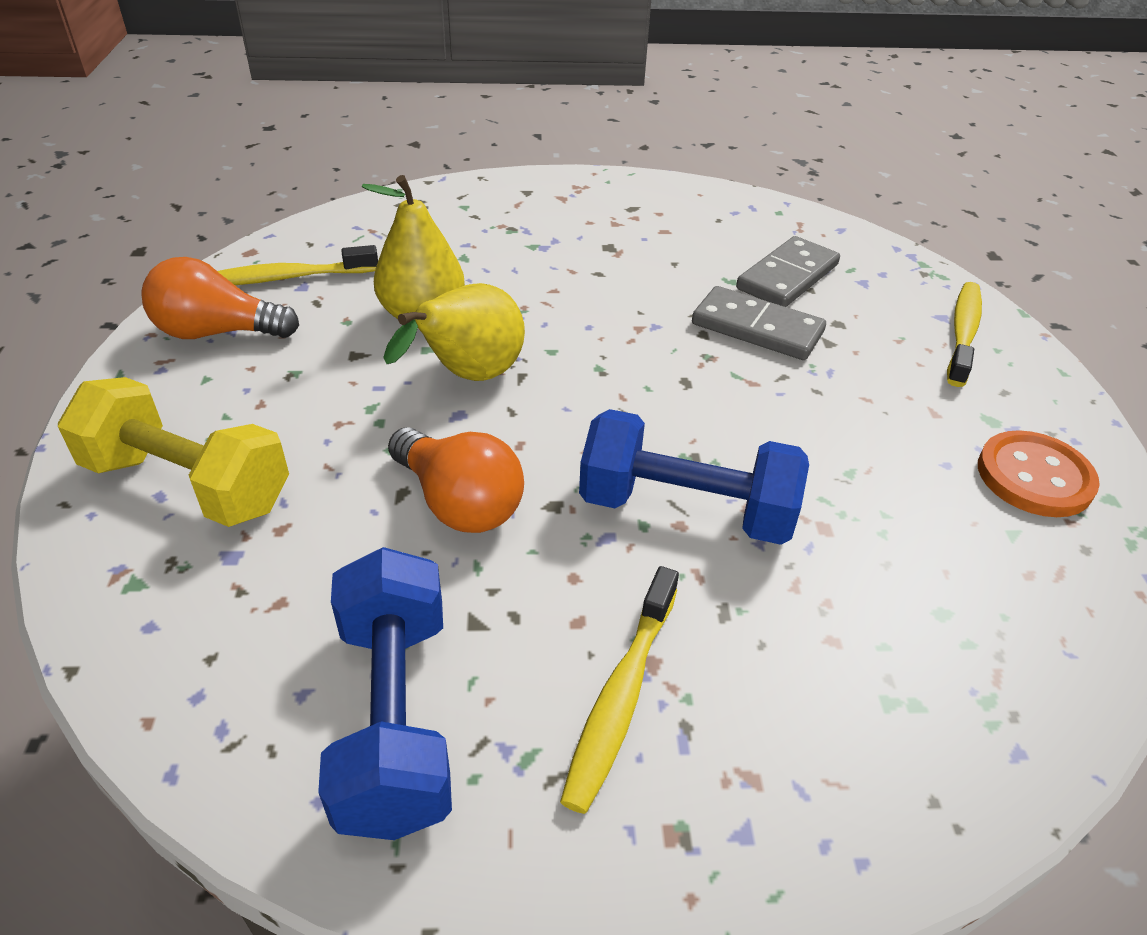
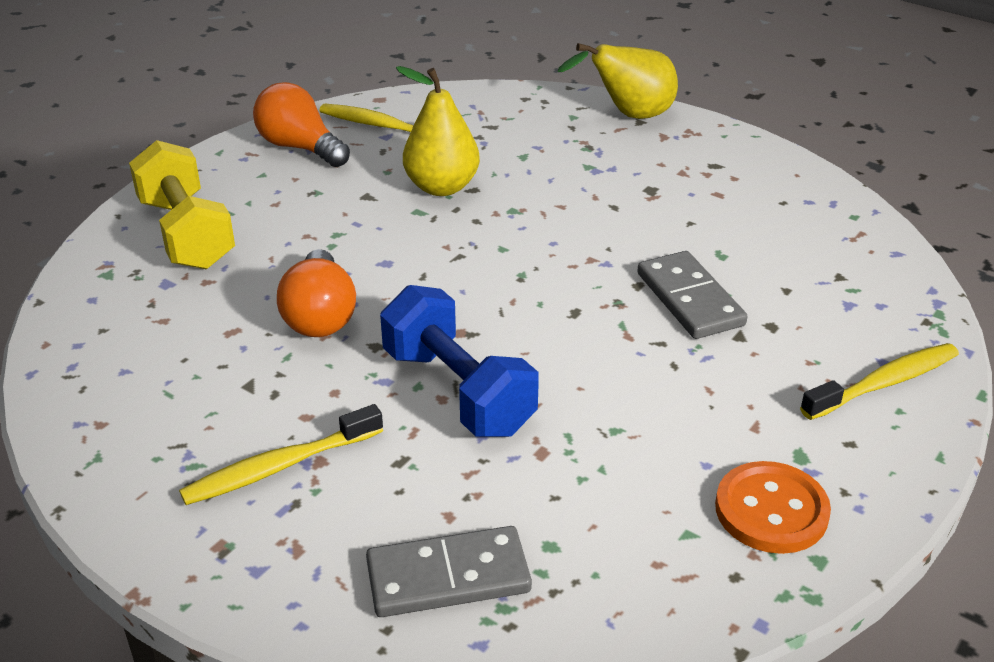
camera: 40 degrees right, 5 degrees down
blue dumbbell [318,547,452,840] -> none
yellow pear [383,283,525,381] -> yellow pear moved to [558,43,678,119]
grey domino [736,236,840,307] -> grey domino moved to [366,526,532,617]

